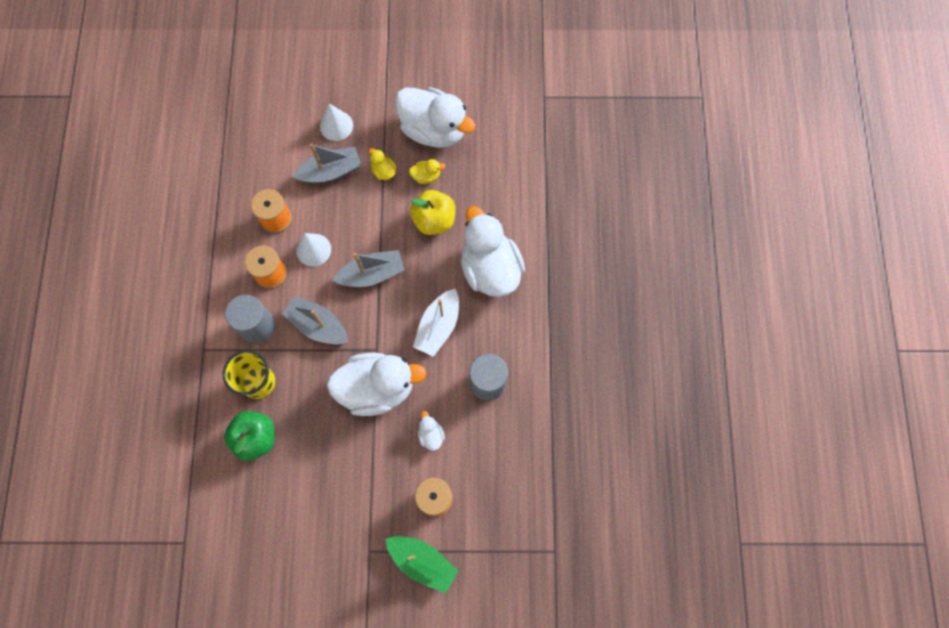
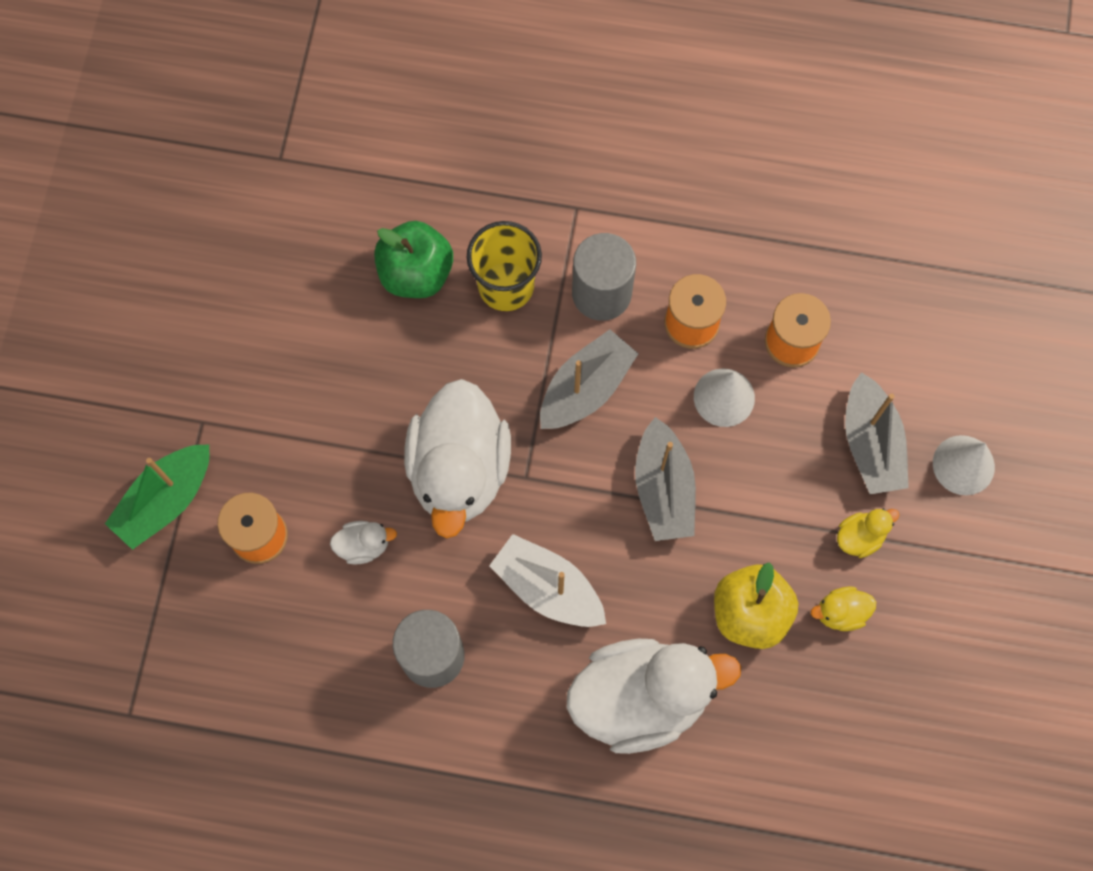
camera: 100 degrees right, 0 degrees up
white duck [395,87,476,148] -> none
yellow duck [409,159,445,184] -> yellow duck turned 75 degrees clockwise [811,586,876,631]

